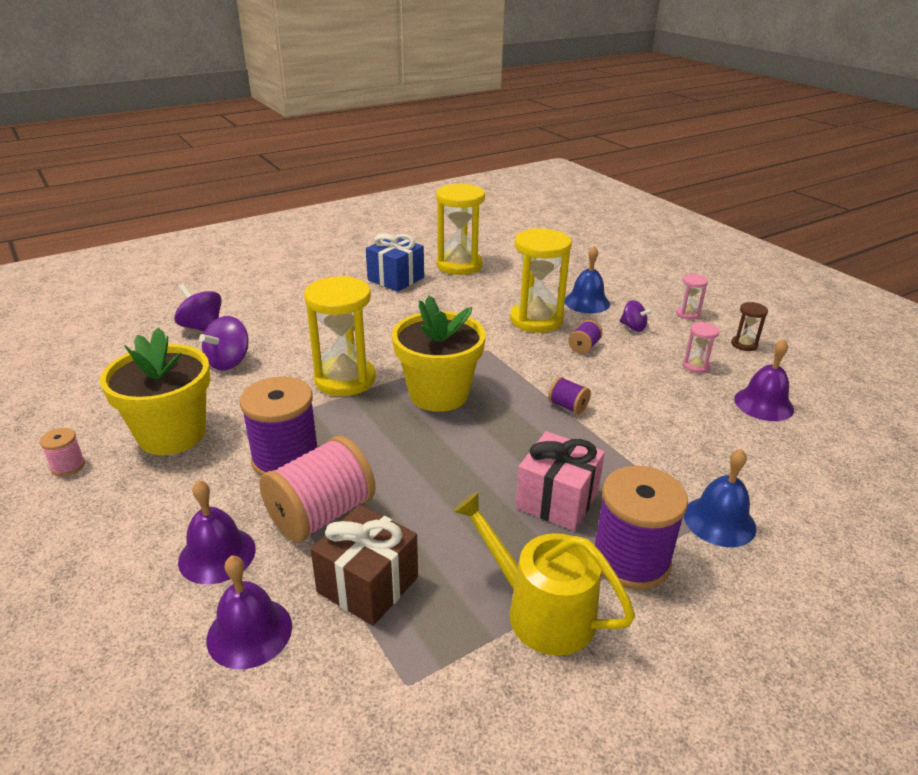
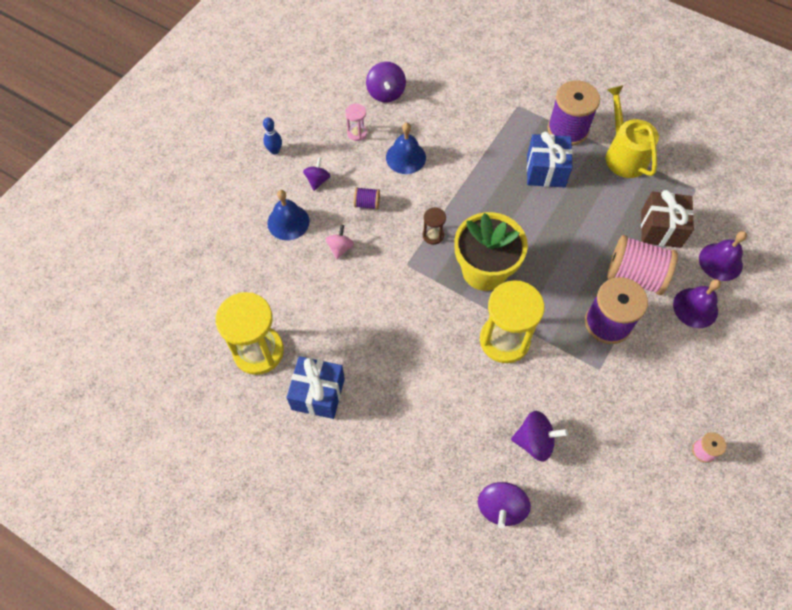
camera: 115 degrees left, 30 degrees up
yellow flower pot [100,327,211,455] -> none
yellow watering can [453,492,635,656] -> yellow watering can turned 150 degrees clockwise [605,85,659,178]
yellow hourglass [510,228,572,333] -> pink spinning top [325,225,354,259]
pink gift [515,431,605,531] -> blue gift [527,132,573,187]
purple spool [548,377,591,414] -> none
pink hourglass [676,274,708,320] -> blue bowling pin [263,117,282,154]
blue bell [684,449,757,547] -> blue bell moved to [386,123,426,174]
brown hourglass [731,302,768,351] -> brown hourglass moved to [423,207,446,245]
purple bell [734,339,794,421] -> purple spinning top [366,62,406,103]

